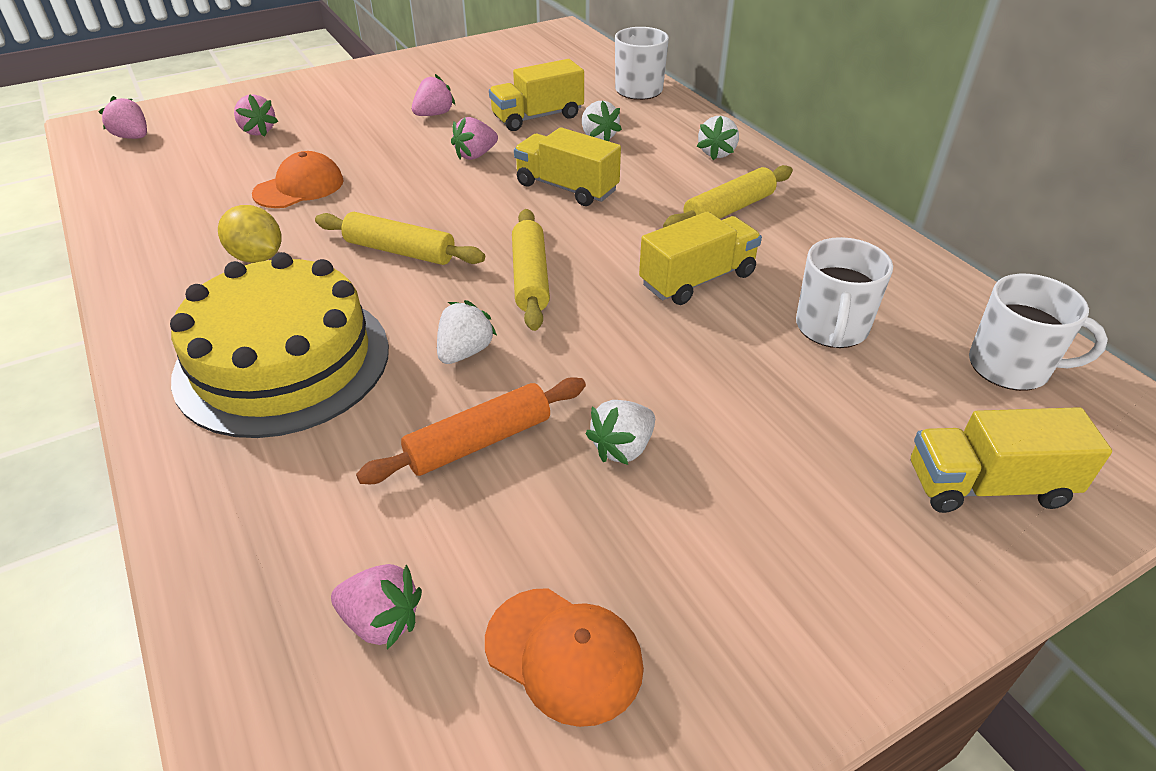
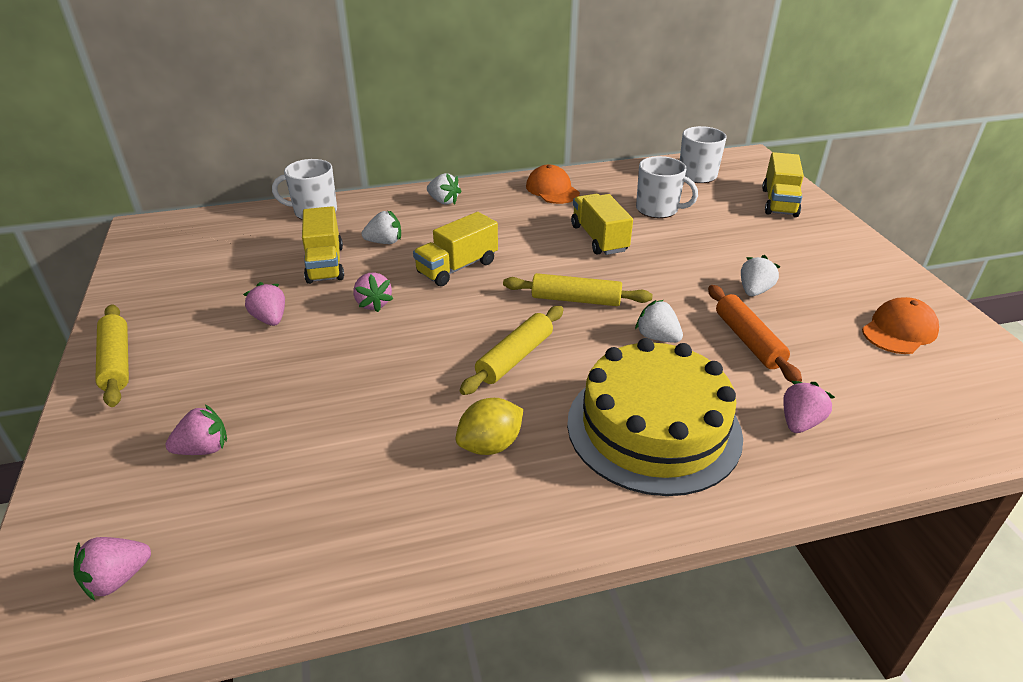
camera: 75 degrees left, 5 degrees down
orange cap [252,151,344,208] -> orange cap moved to [526,165,580,204]
pink strawberry [331,564,422,649] -> pink strawberry moved to [783,381,835,433]
white strawberry [585,400,655,465] -> white strawberry turned 120 degrees counterclockwise [741,255,781,296]
yellow rolling pin [663,165,793,228] -> yellow rolling pin moved to [95,304,129,407]

